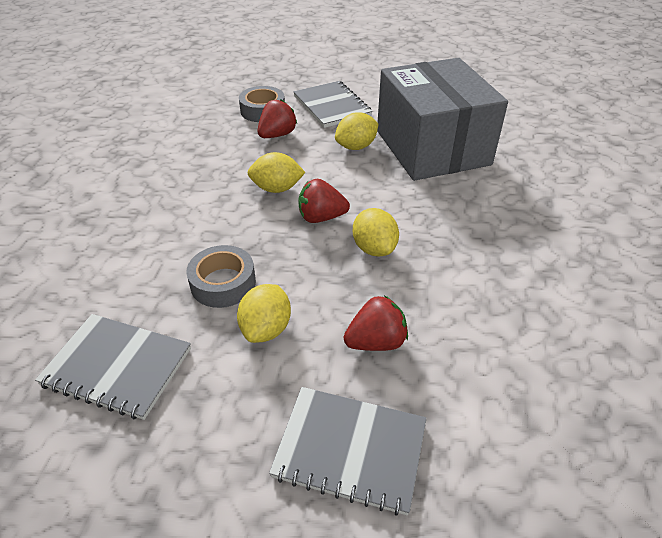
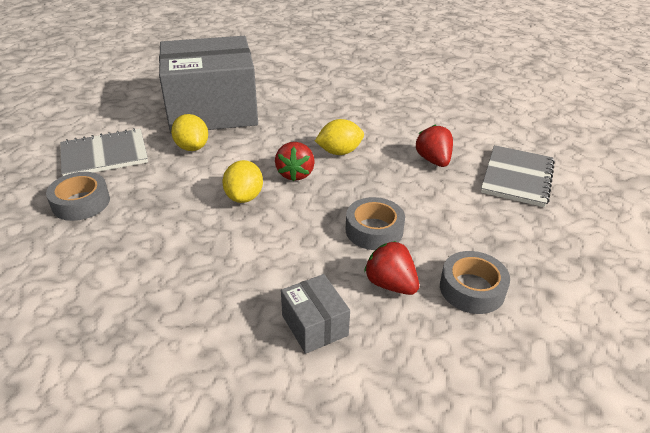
camera: 85 degrees left, 5 degrees down
grey notebook [35,314,191,420] -> grey tape [440,251,510,314]
yellow lemon [237,284,291,343] -> none
red strawberry [257,99,297,138] -> red strawberry moved to [364,241,419,295]
none -> grey box [281,274,350,354]

